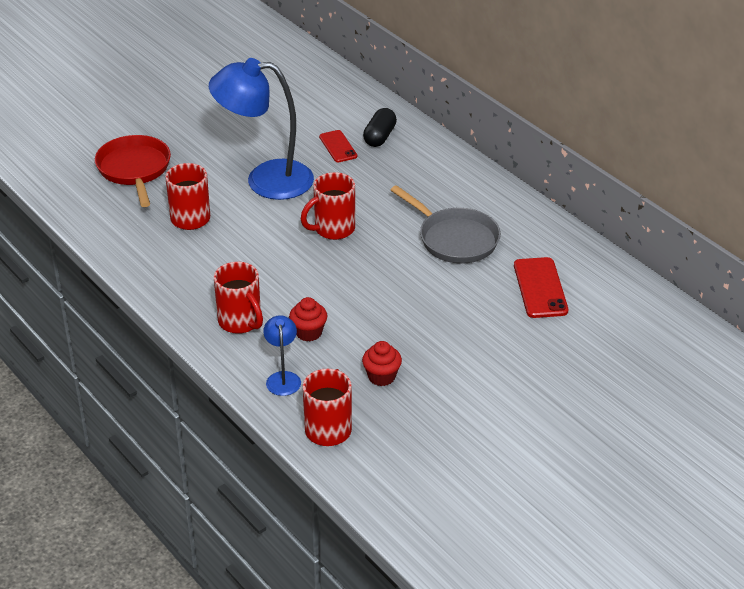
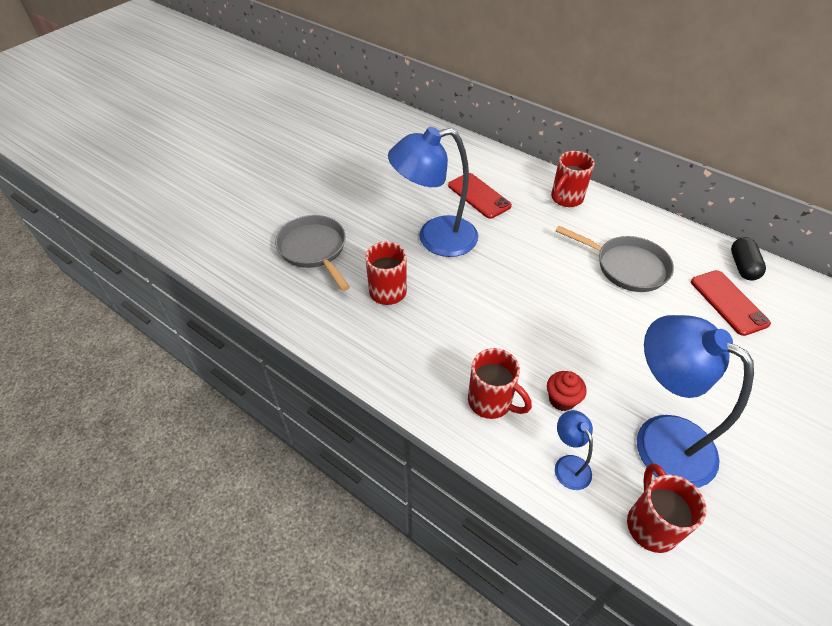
camera: 15 degrees left, 10 degrees up
red pan [95,135,171,207] -> grey pan [275,215,350,291]
red mug [301,172,355,240] -> red mug moved to [551,151,595,207]
red phone [319,130,357,162] -> red phone [448,173,512,219], size x1.54
red cupcake [362,341,402,386] -> blue lamp [637,315,754,488]
black capsule [363,108,397,147] -> black capsule moved to [731,237,766,280]

